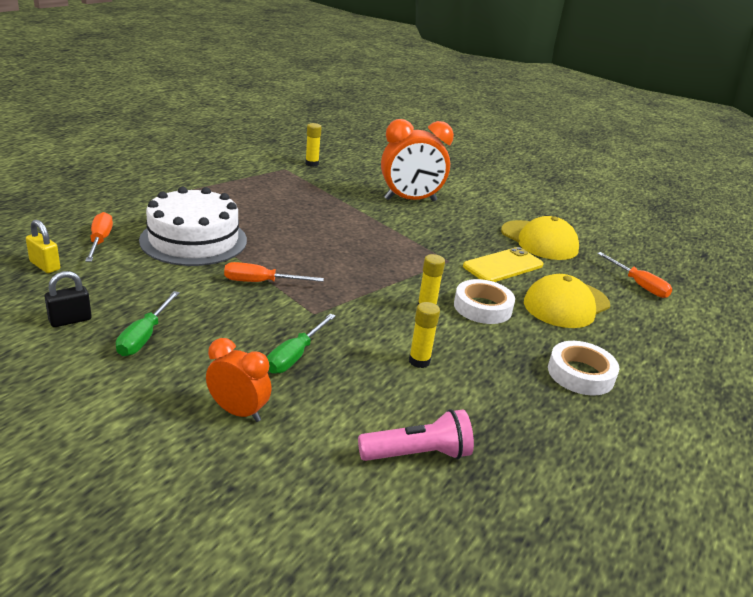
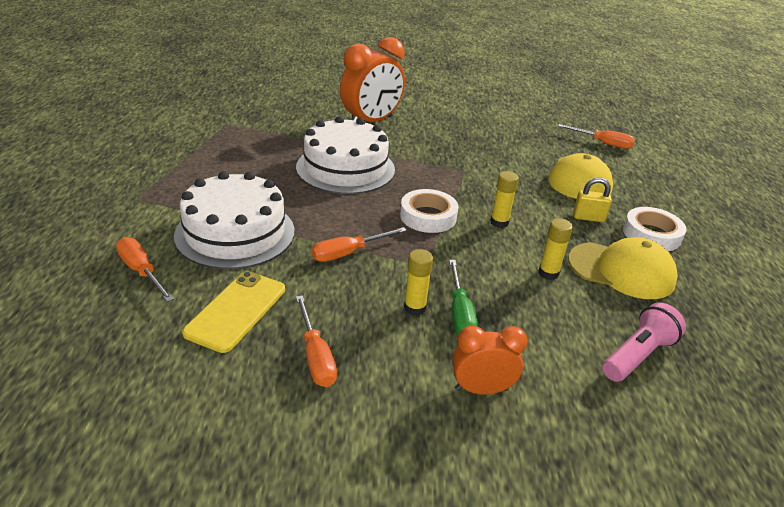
camera: 30 degrees left, 5 degrees up
yellow padlock [26,220,60,273] -> yellow padlock moved to [573,177,612,222]
black padlock [45,271,92,327] -> none
green screwdriver [116,291,180,356] -> orange screwdriver [296,295,337,387]
yellow glue stick [305,123,322,167] -> yellow glue stick moved to [404,249,433,316]
white tape [454,279,515,324] -> white tape moved to [400,189,458,233]
yellow phone [463,247,544,282] -> yellow phone moved to [182,271,285,353]
yellow cap [501,216,579,260] -> yellow cap moved to [568,237,678,299]
none -> white cake [296,116,395,194]

